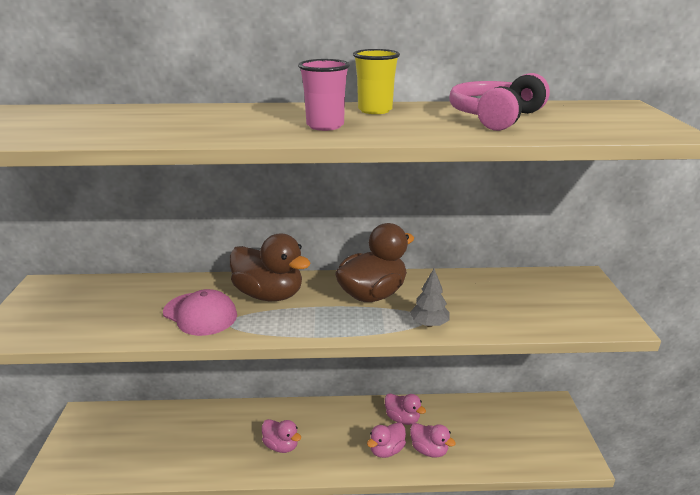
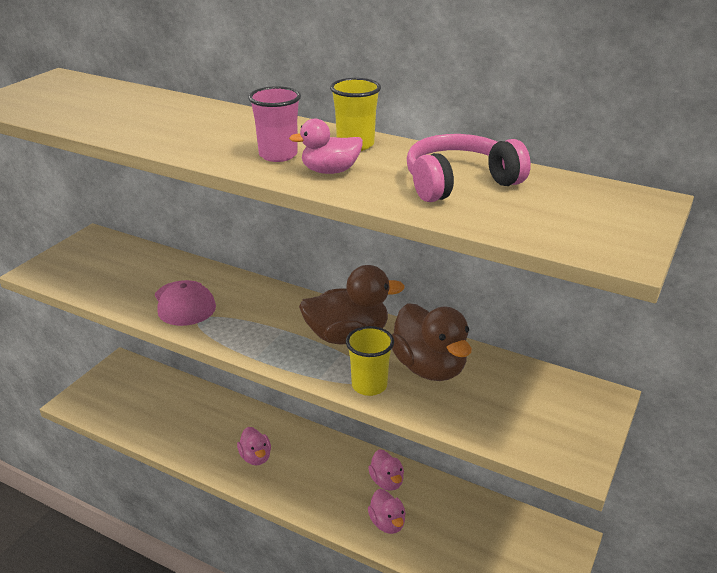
camera: 30 degrees right, 5 degrees up
brown duck [230,234,311,301] -> brown duck moved to [392,303,472,381]
pink duck [367,422,406,458] -> pink duck moved to [289,119,363,174]
grey tree [410,269,450,327] -> yellow cup [346,326,394,396]

